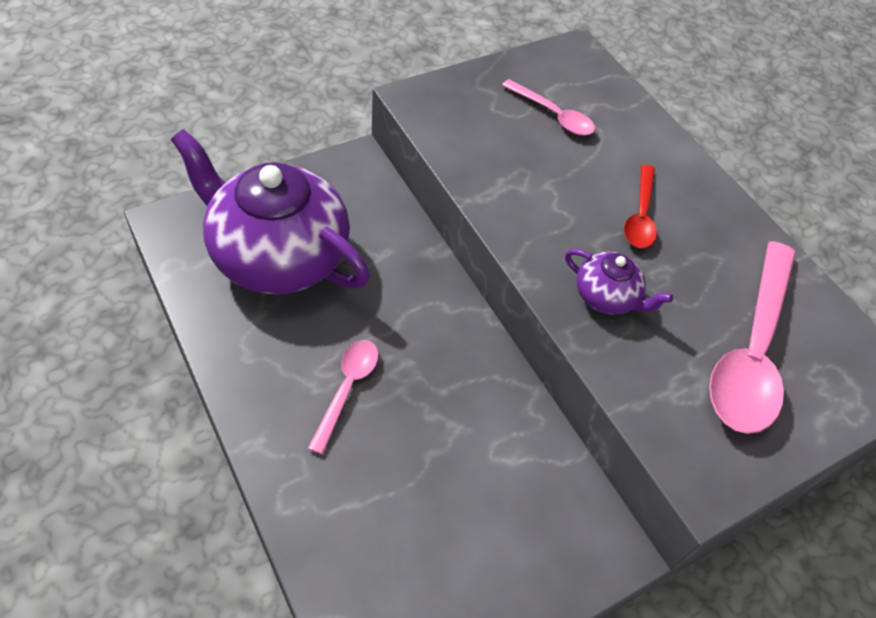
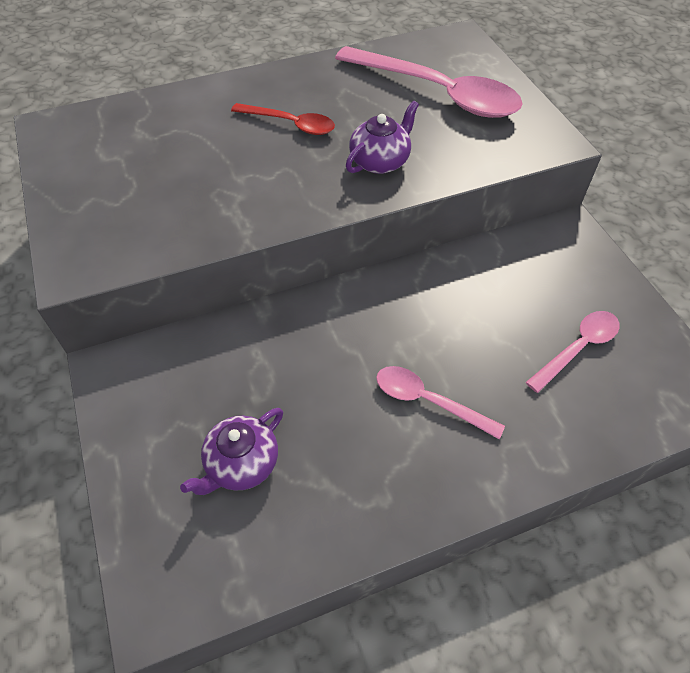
camera: 75 degrees left, 0 degrees up
purple teapot [171,129,370,294] -> purple teapot [180,408,283,495], size x0.44
pink spoon [502,79,595,136] -> pink spoon moved to [526,311,620,393]

